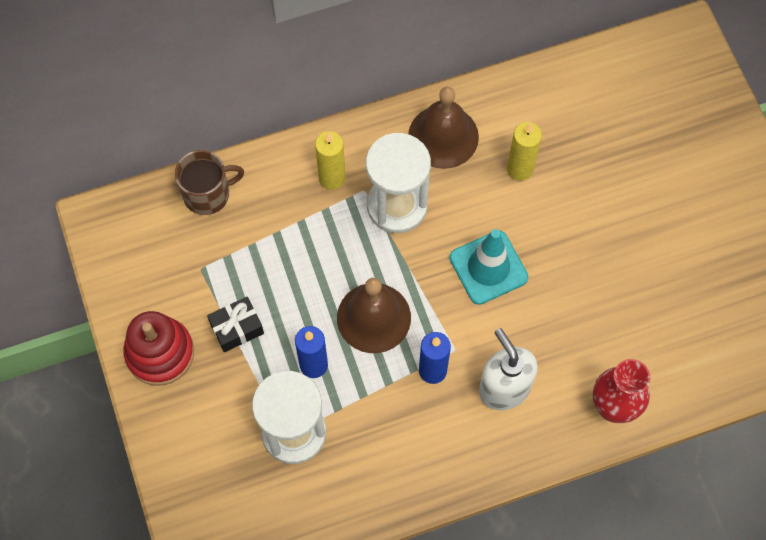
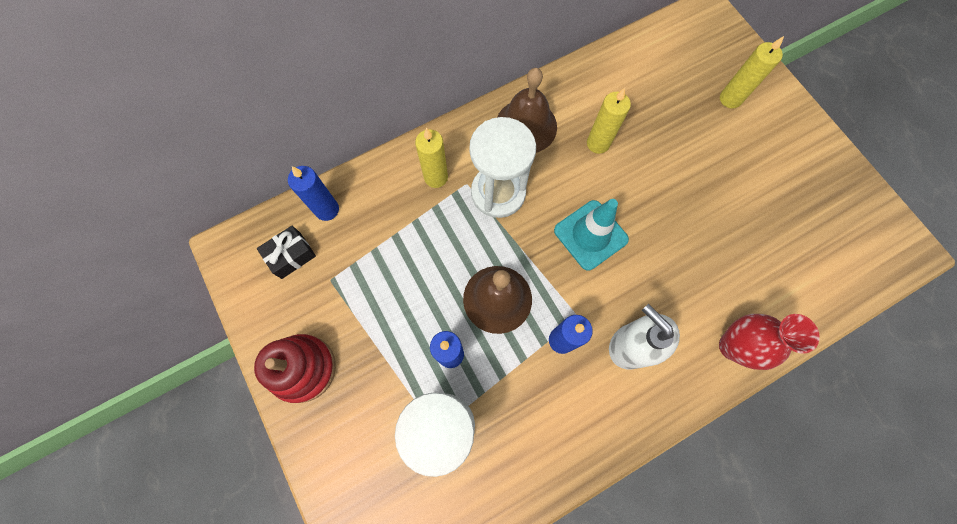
camera: 10 degrees left, 5 degrees up
brown mug [175,150,244,215] -> blue candle [288,166,339,221]
black gift [207,297,264,352] -> black gift moved to [257,226,316,279]
none -> yellow candle [720,36,784,109]

